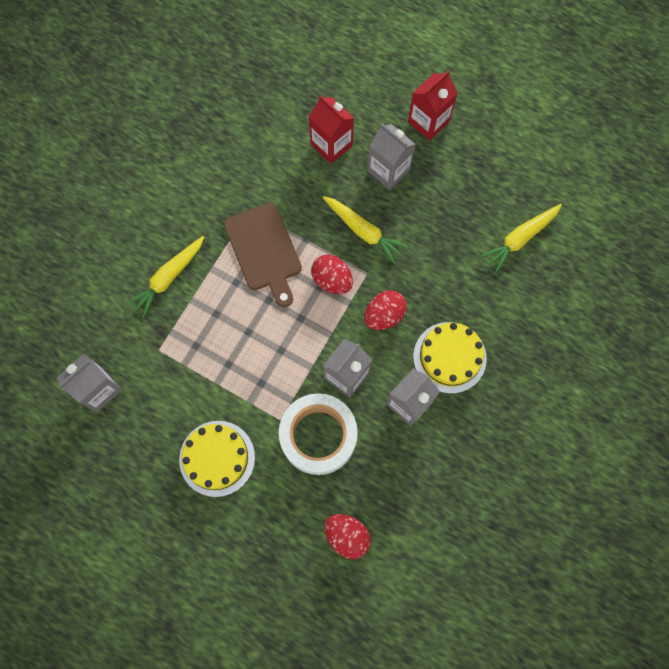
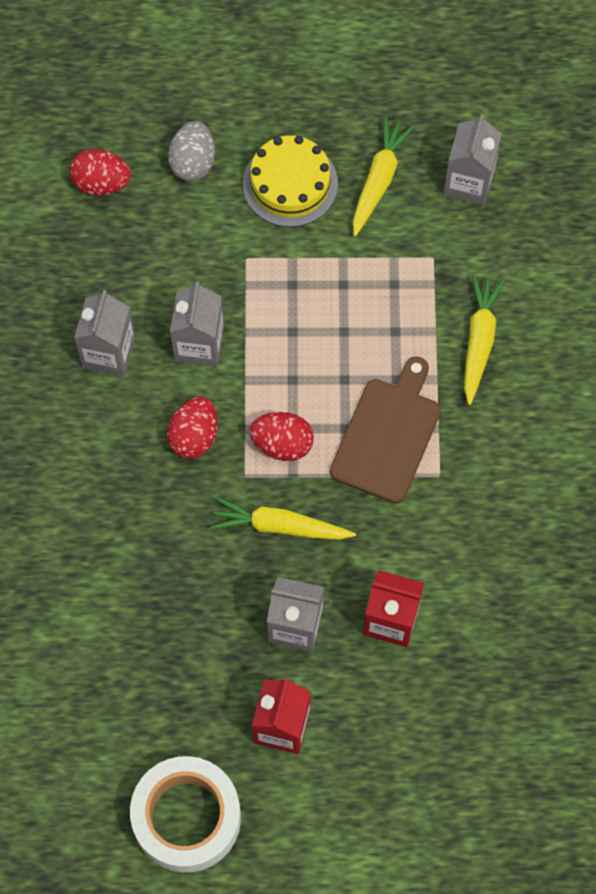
camera: 150 degrees right, 5 degrees down
brown cutting board [224,203,302,307] -> brown cutting board turned 75 degrees clockwise [330,356,441,504]
white tape [279,393,358,475] -> white tape moved to [130,756,241,873]
yellow cake [413,322,487,393] -> none
yellow carrot [481,204,562,273] -> yellow carrot moved to [353,117,414,237]
none -> grey egg [168,121,215,181]

